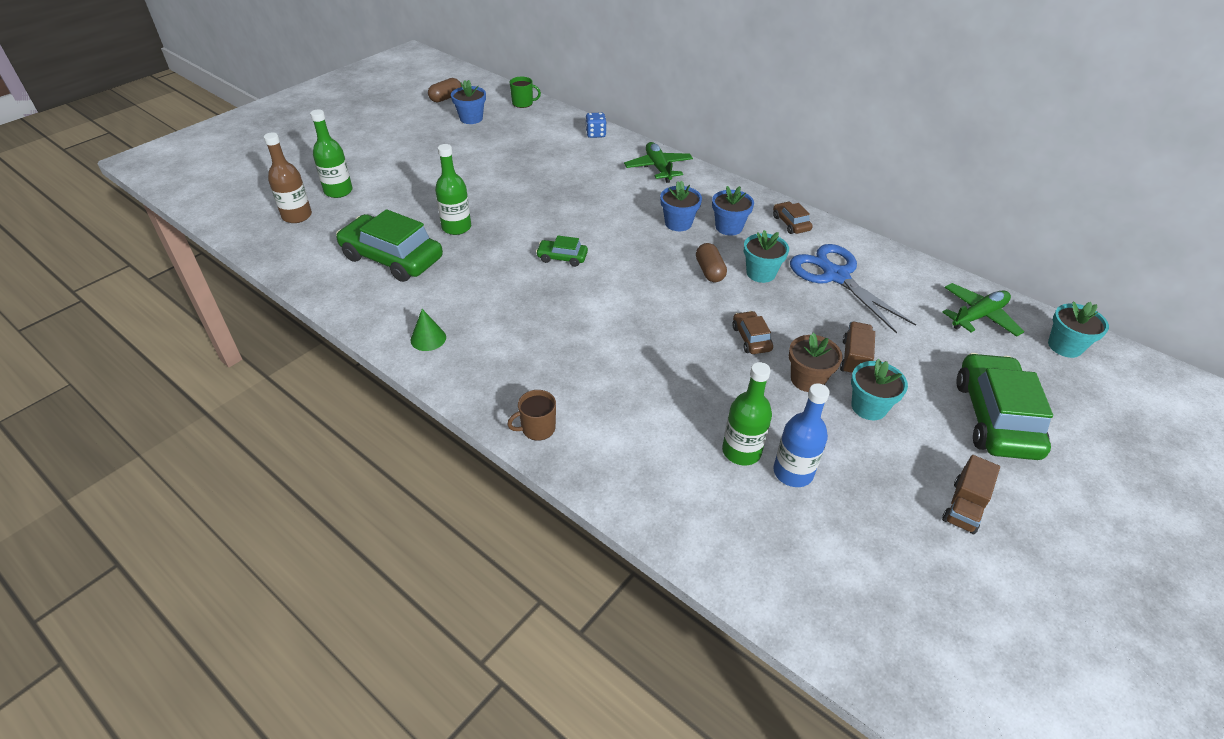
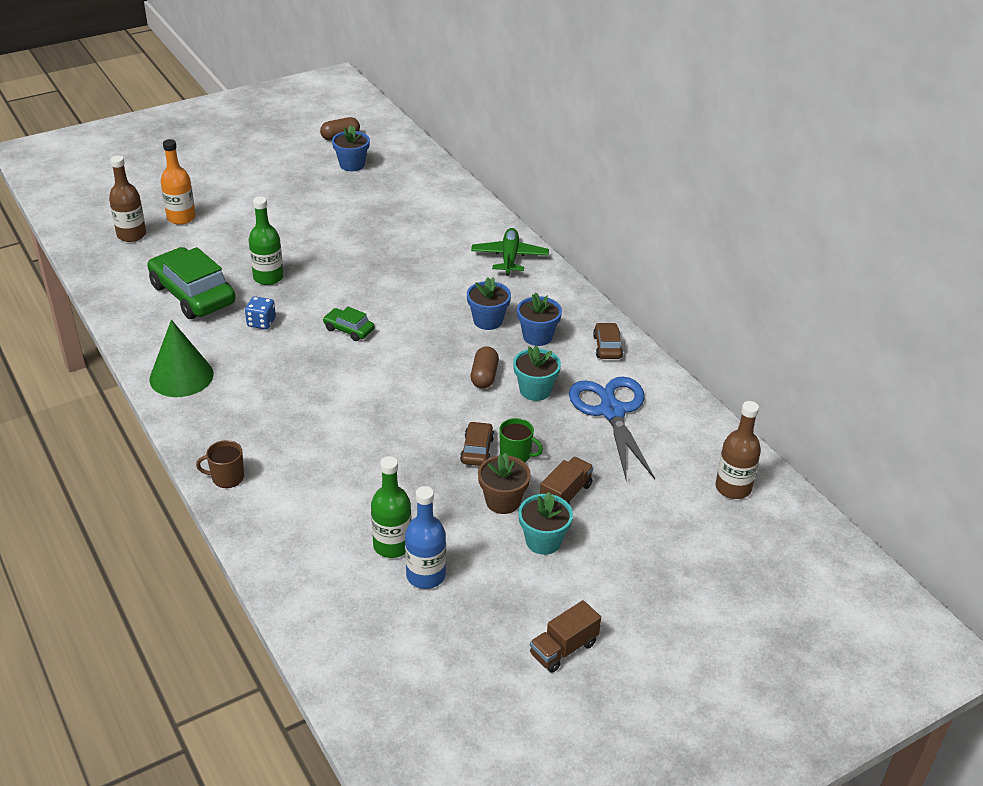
camera: 20 degrees right, 5 degrees down
green bottle [310,109,353,198] -> orange bottle [161,139,196,225]
green cone [411,309,446,351] -> green cone [149,320,214,397], size x1.86
green mug [510,77,541,108] -> green mug moved to [499,418,543,462]
blue dice [586,112,606,138] -> blue dice moved to [245,296,276,329]
green plane [943,283,1024,337] -> brown bottle [715,401,761,499]
green car [956,353,1053,460] -> none
turquoise flower pot [1048,301,1109,358] -> none

